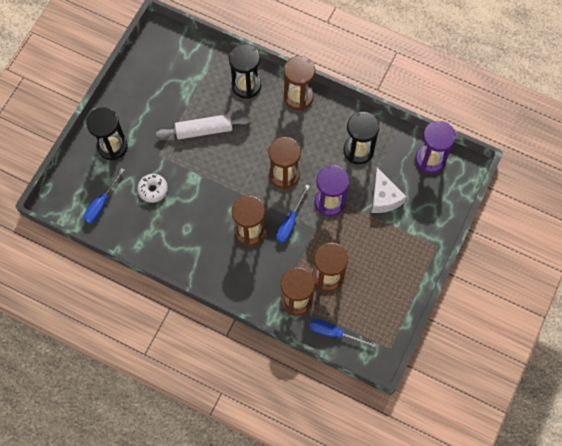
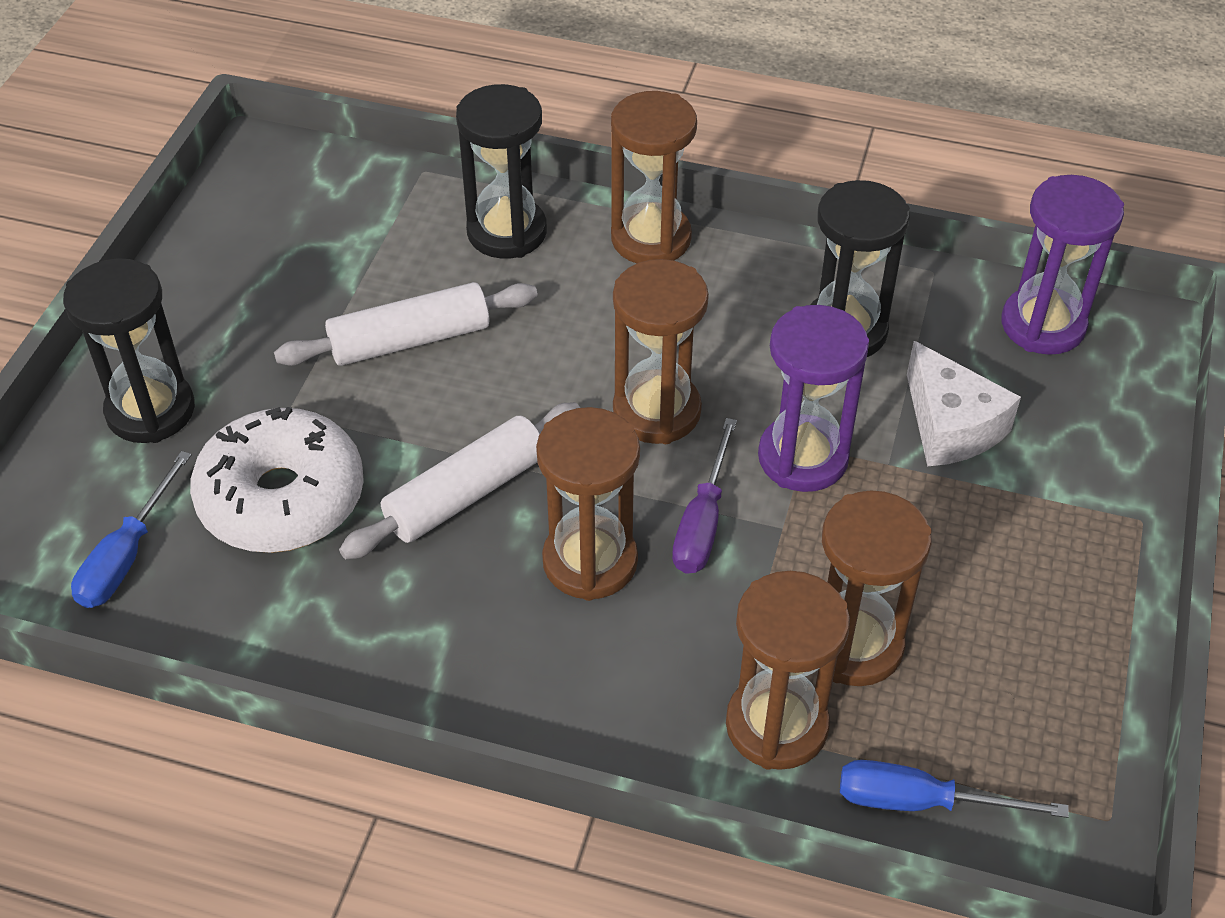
camera: 10 degrees left, 20 degrees down
white donut [137,174,168,203] -> white donut [190,407,364,553], size x1.87
blue screwdriver [276,184,310,243] -> purple screwdriver [672,418,737,574]
none -> white rolling pin [339,402,580,559]

